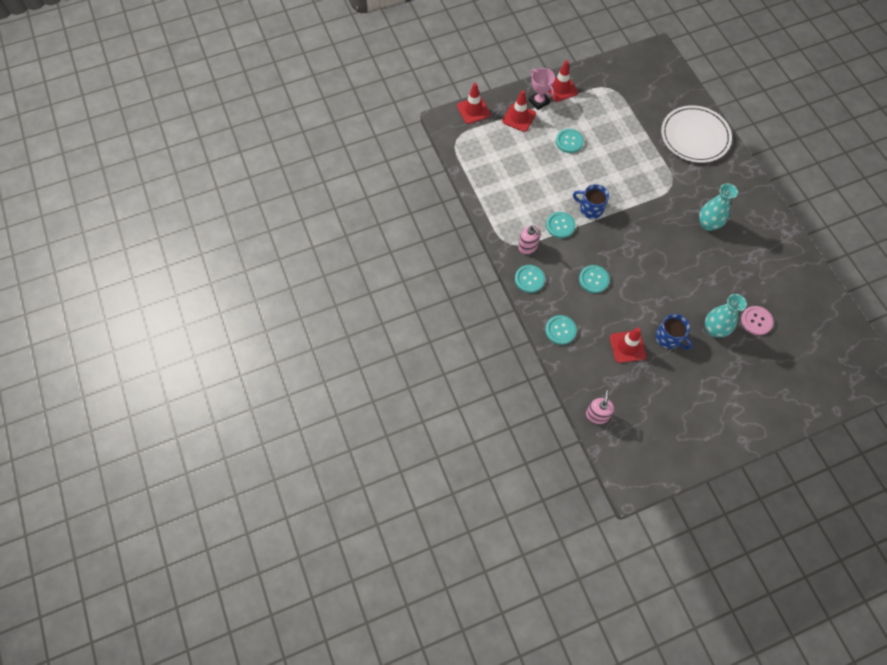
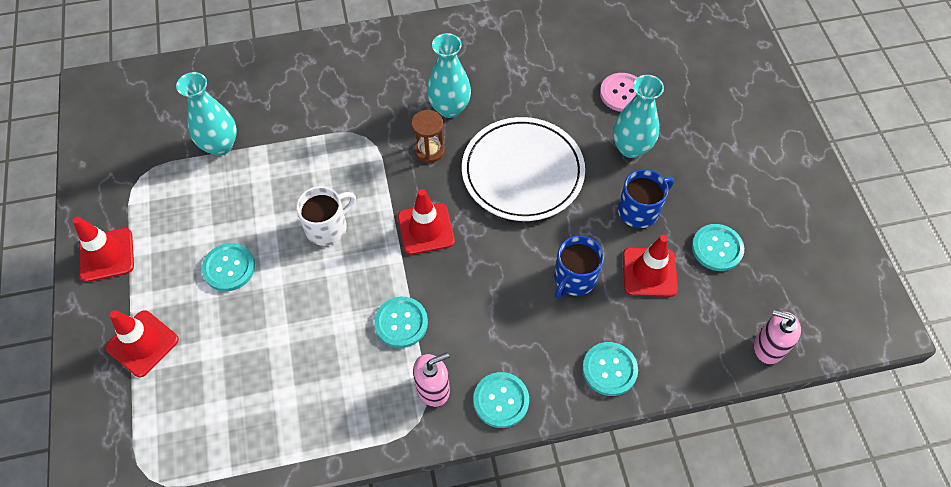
camera: 80 degrees left, 5 degrees down
red traffic cone [457,83,490,124] -> red traffic cone moved to [398,189,455,255]
pink trophy [529,68,555,110] -> none
blue mug [573,184,609,219] -> blue mug moved to [554,235,604,299]
turquoise button [579,265,610,293] -> turquoise button moved to [692,224,744,271]
white plate [661,105,732,163] -> white plate moved to [462,117,585,221]
none -> turquoise vase [176,72,237,156]
none -> white mug [296,186,356,246]
none -> brown hourglass [411,110,445,163]

